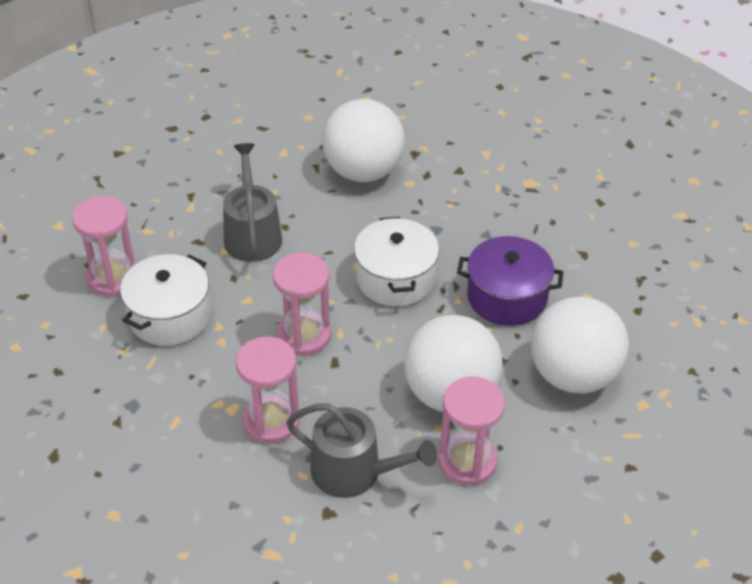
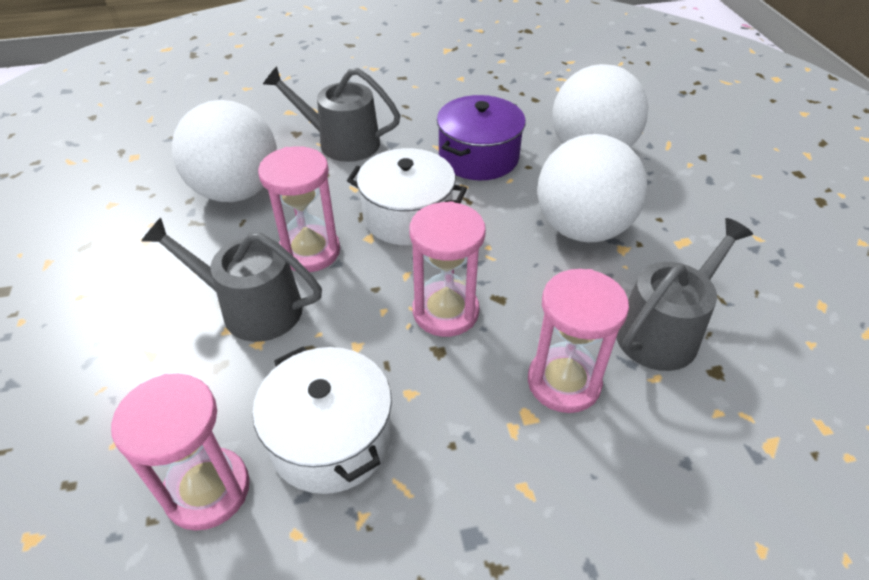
camera: 65 degrees left, 0 degrees up
pink hourglass [438,376,505,485] -> pink hourglass moved to [258,146,340,272]
none -> grey watering can [263,66,401,162]

